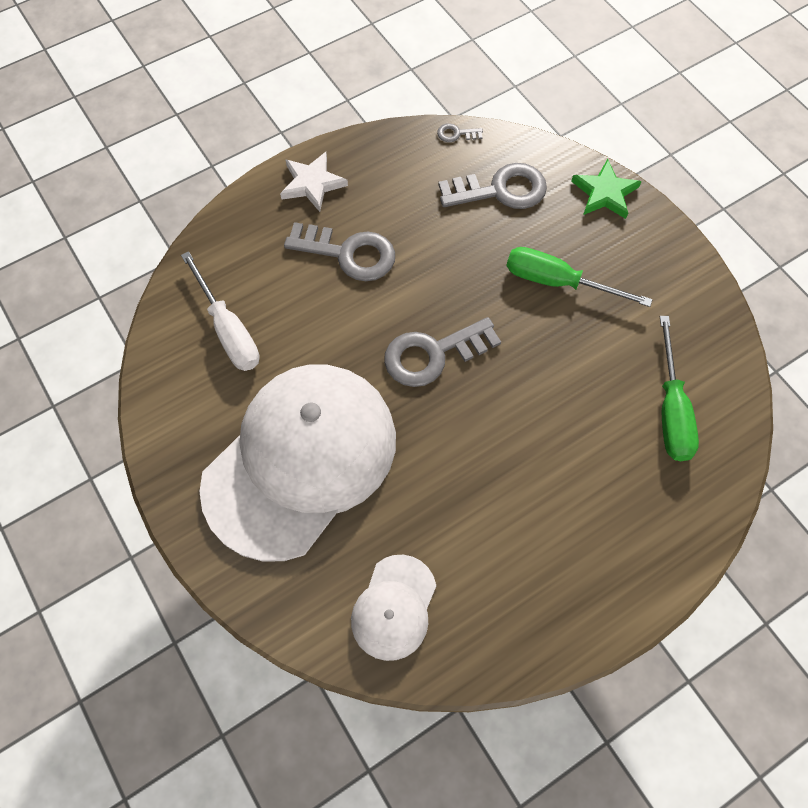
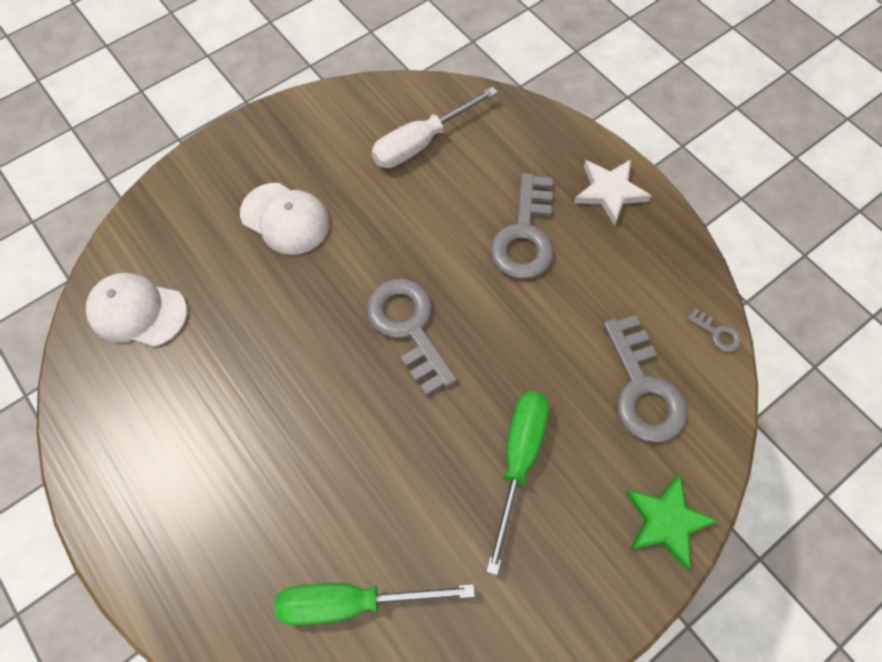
camera: 85 degrees right, 0 degrees up
white cap [199,364,396,561] -> white cap [240,183,330,255], size x0.46
grey key [437,123,483,142] -> grey key turned 135 degrees clockwise [687,308,741,352]

